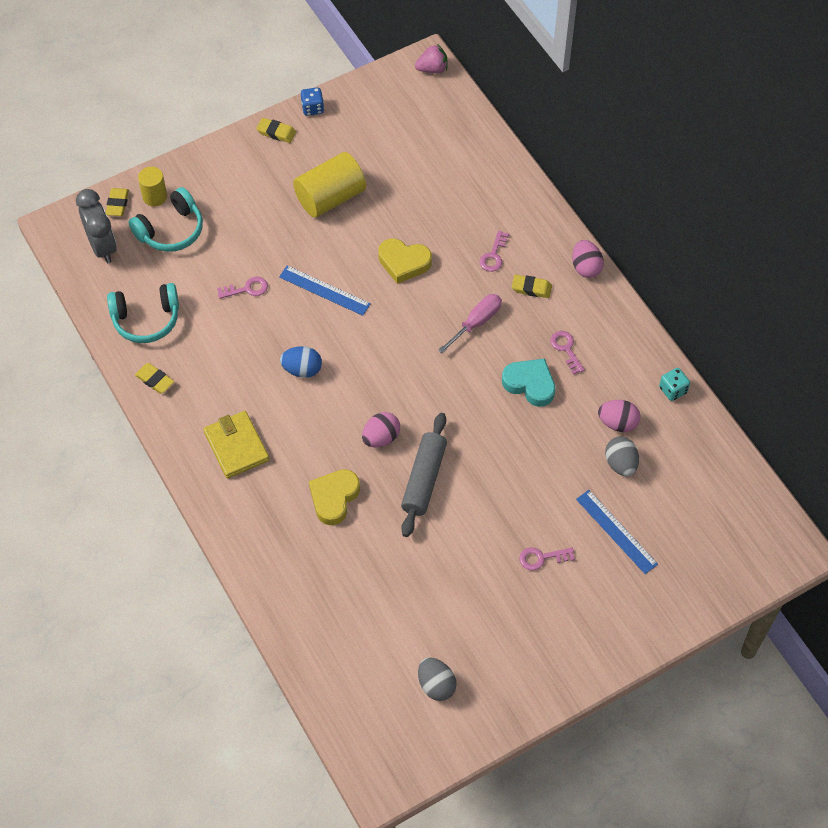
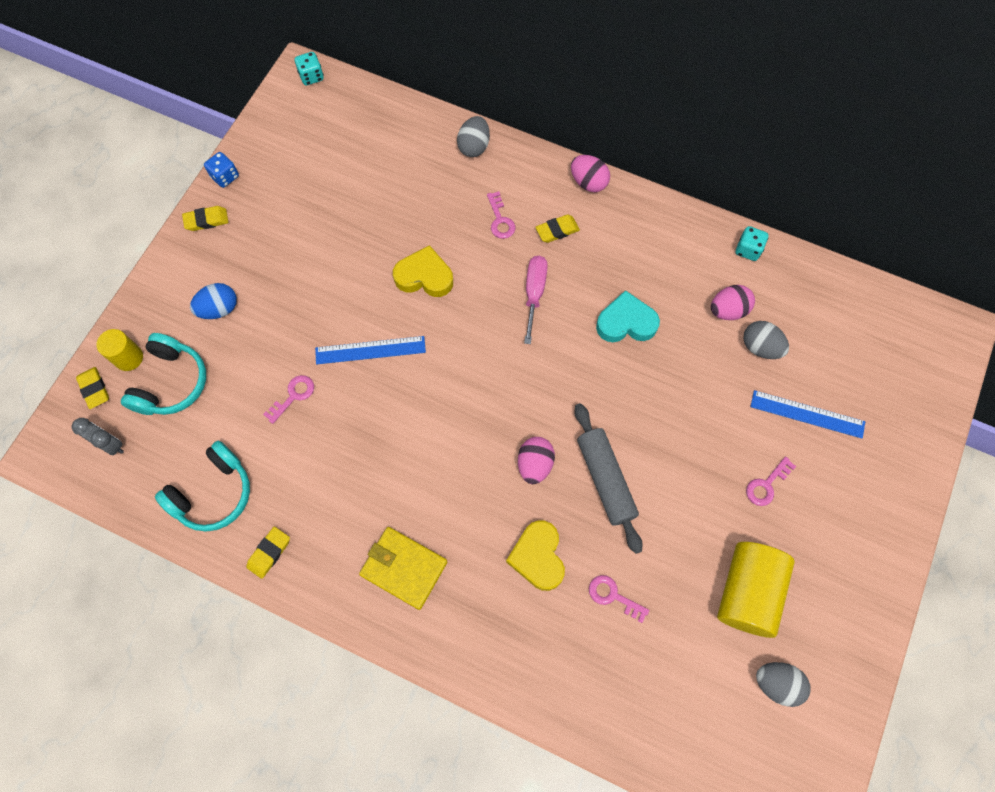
camera: 35 degrees left, 10 degrees up
grey clock [76,189,117,263] -> grey clock [72,418,124,455], size x0.61
yellow eraser [135,363,174,394] -> yellow eraser turned 60 degrees counterclockwise [246,527,290,579]
blue egg [280,346,322,378] -> blue egg moved to [190,283,237,319]
yellow cylinder [293,152,366,218] -> yellow cylinder moved to [717,542,795,638]
yellow heart [378,238,432,284] -> yellow heart turned 150 degrees counterclockwise [393,245,453,297]
pink strawberry [415,44,448,73] -> turquoise dice [295,52,324,86]
pink key [550,331,585,375] -> pink key moved to [589,575,650,623]
none -> grey egg [457,116,490,157]

